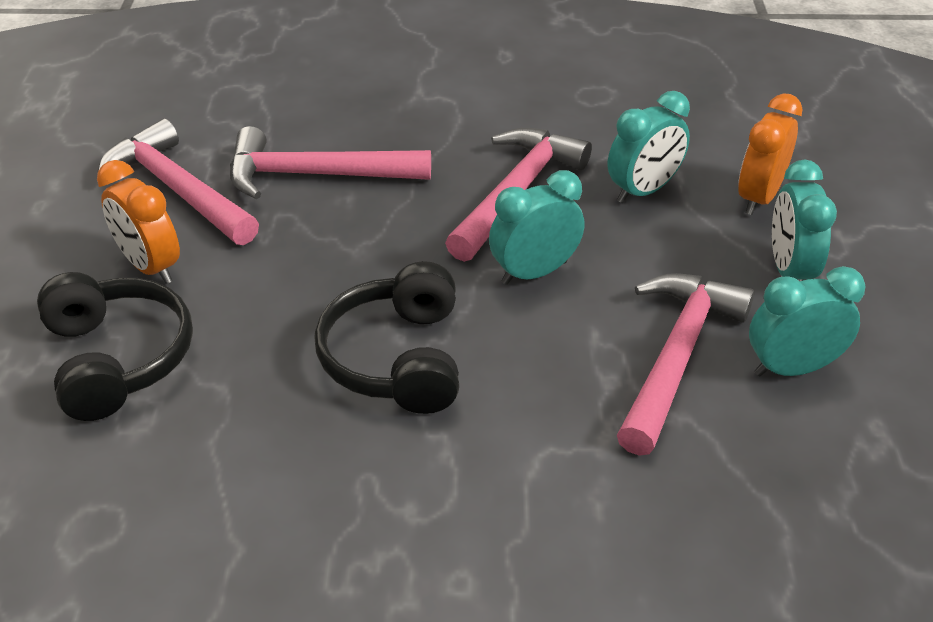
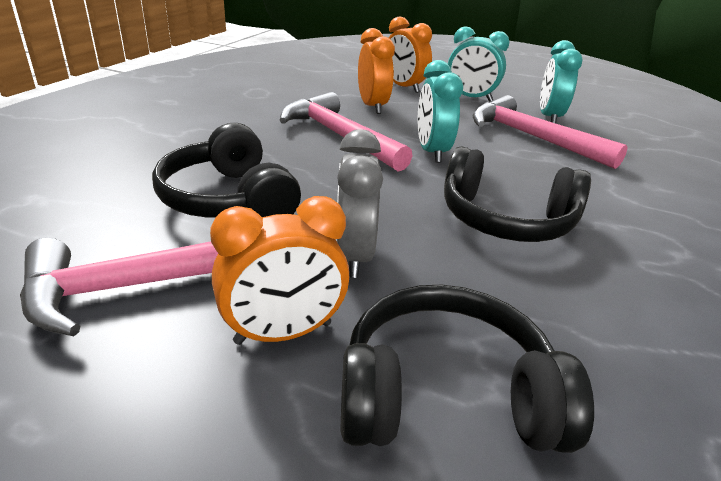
camera: 70 degrees left, 10 degrees down
pink hammer [230,126,431,199] -> black headphones [152,123,301,218]
turquoise clock [608,91,690,203] -> orange clock [358,28,395,114]
none -> grey clock [336,129,383,278]

